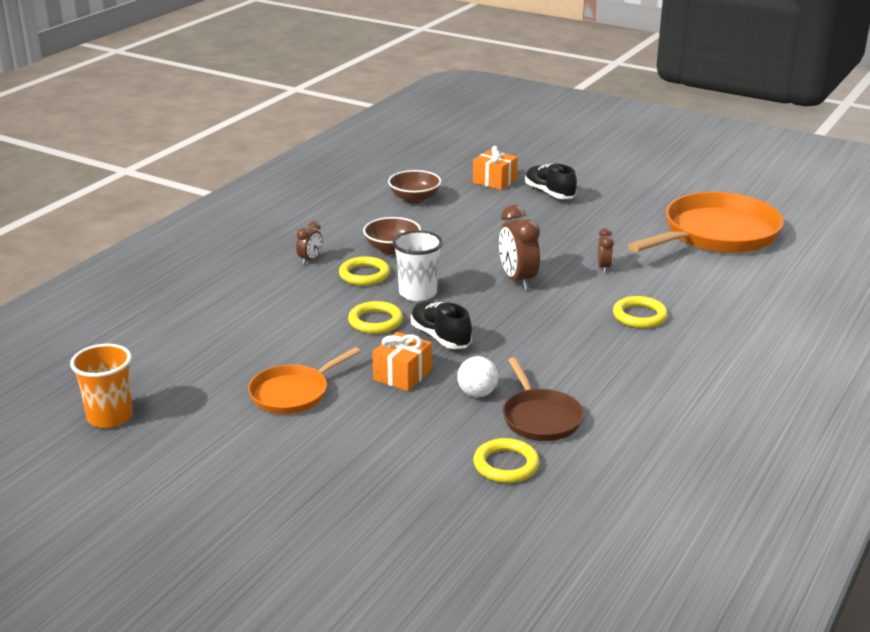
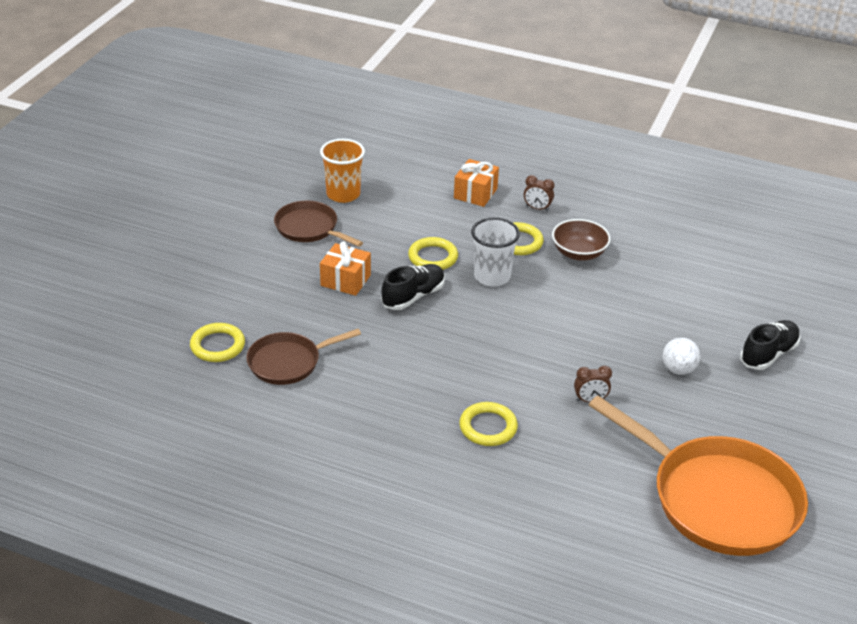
camera: 80 degrees right, 10 degrees up
orange cup [70,344,133,428] -> orange cup moved to [320,139,365,203]
orange pan [248,347,360,414] -> brown pan [274,201,363,247]
brown bowl [388,170,441,203] -> none
white ball [457,356,498,397] -> white ball moved to [662,338,701,375]
orange gift [473,146,518,190] -> orange gift moved to [454,159,499,207]
brown clock [499,205,540,290] -> none

